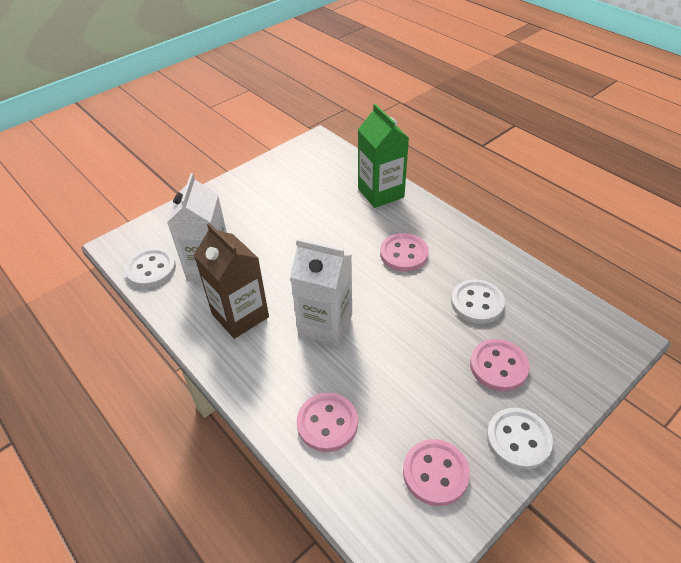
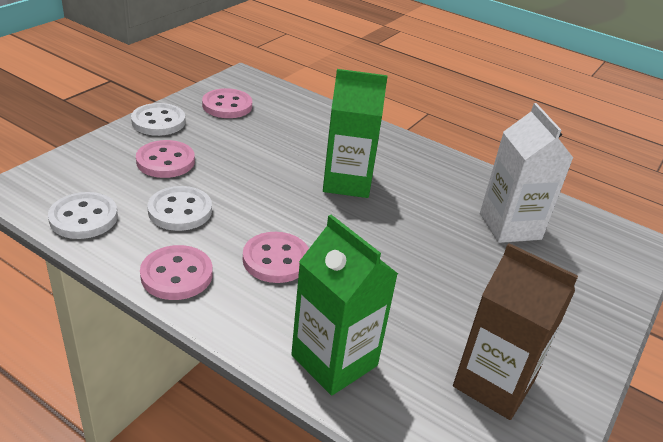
camera: 160 degrees right, 10 degrees down
white button [125,248,176,288] -> white button moved to [48,192,118,239]
brown carton [194,223,269,339] -> brown carton moved to [453,243,578,420]
white carton [290,238,352,347] -> green carton [323,69,388,198]
pink button [297,393,358,452] -> pink button moved to [140,245,213,300]

